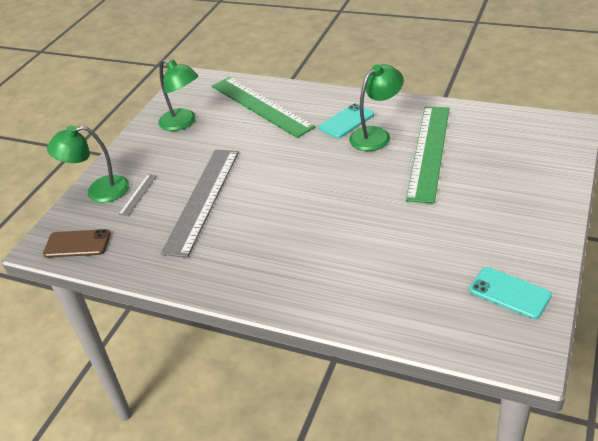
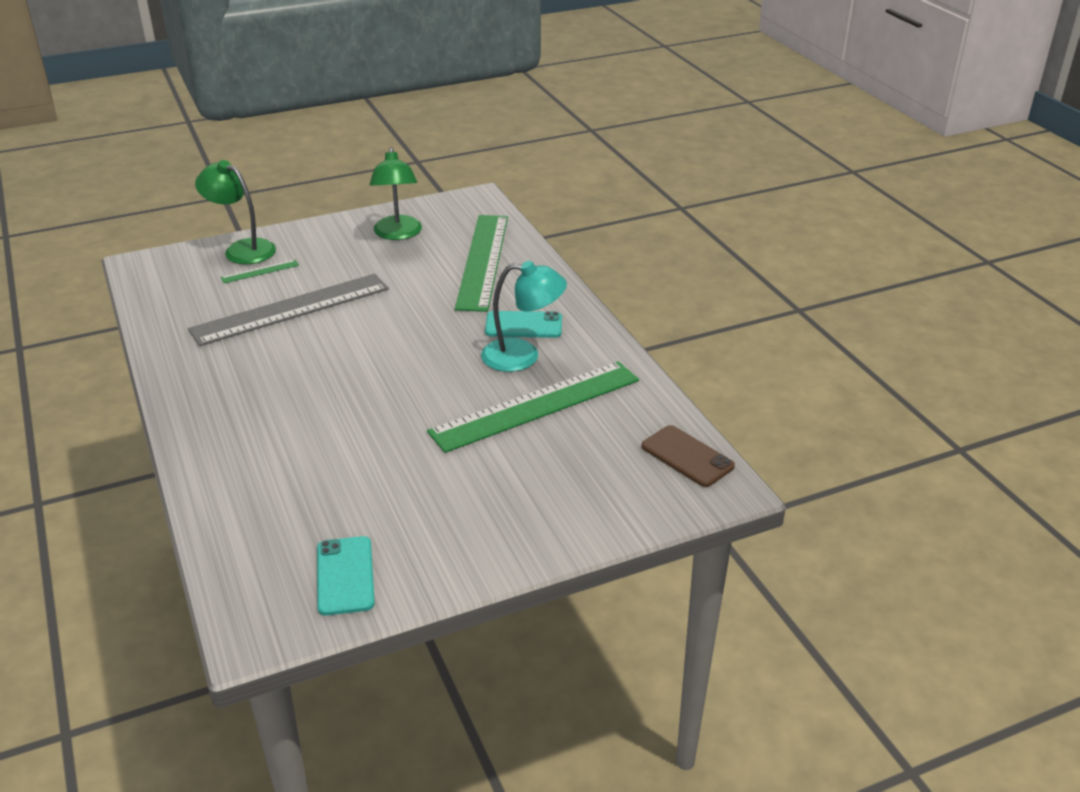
camera: 40 degrees right, 5 degrees down
brown phone [43,229,111,258] -> brown phone moved to [641,425,735,487]
grey ruler [119,174,157,216] -> green ruler [221,259,299,283]
green lamp [349,64,404,151] -> turquoise lamp [481,261,567,372]

